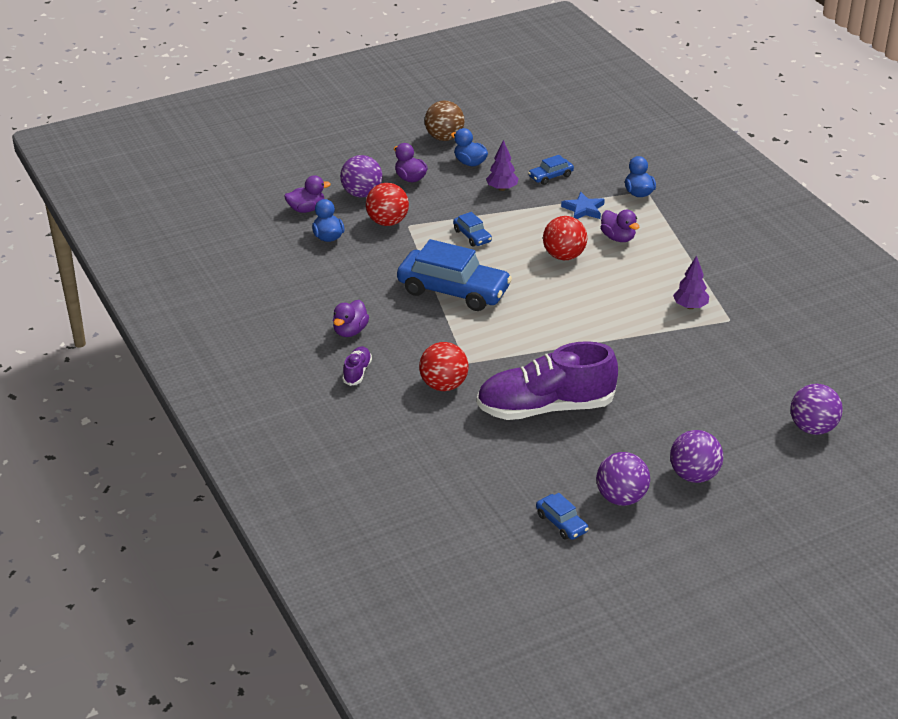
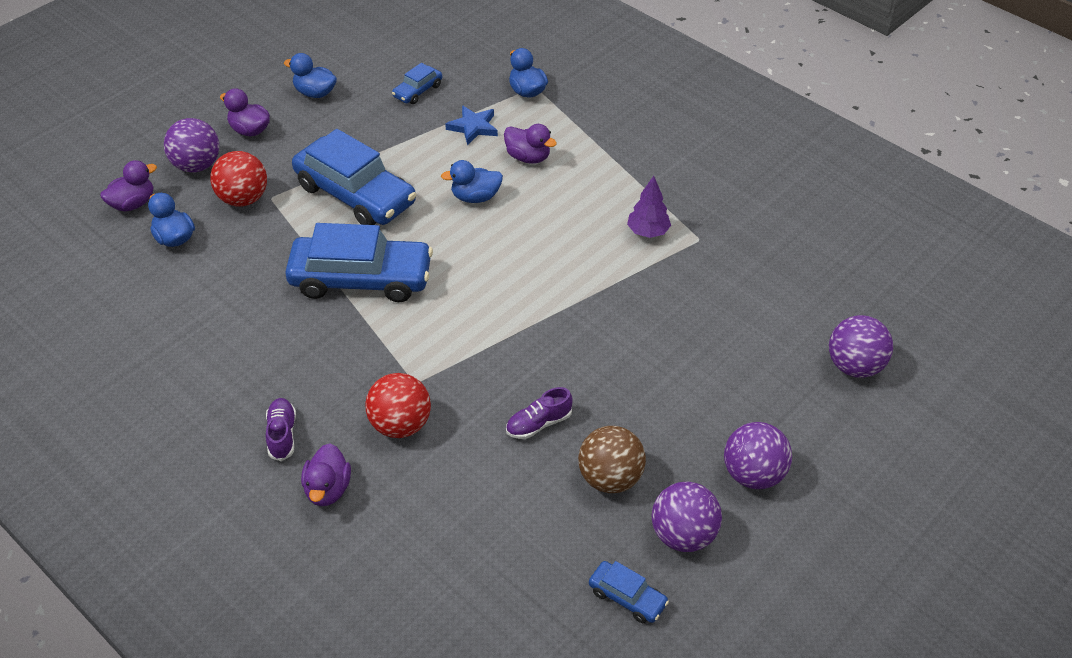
camera: 20 degrees left, 10 degrees up
purple duck [333,300,369,337] -> purple duck moved to [301,443,351,506]
brown ball [425,101,465,141] -> brown ball moved to [578,426,646,493]
blue car [453,212,492,247] -> blue car [292,129,416,225], size x2.19
purple shoe [476,341,618,420] -> purple shoe [506,387,573,439], size x0.41
purple tree [486,140,519,191] -> none
red ball [543,216,587,260] -> blue duck [441,160,503,203]

